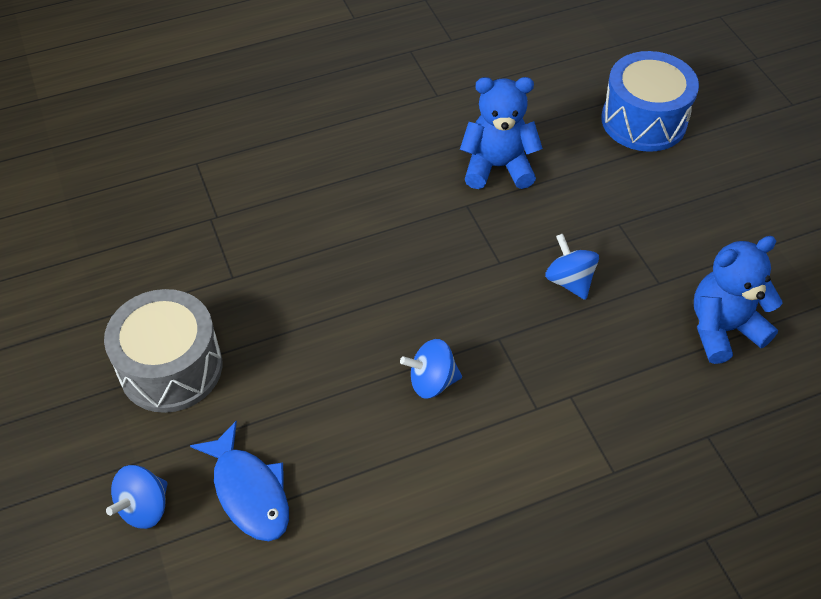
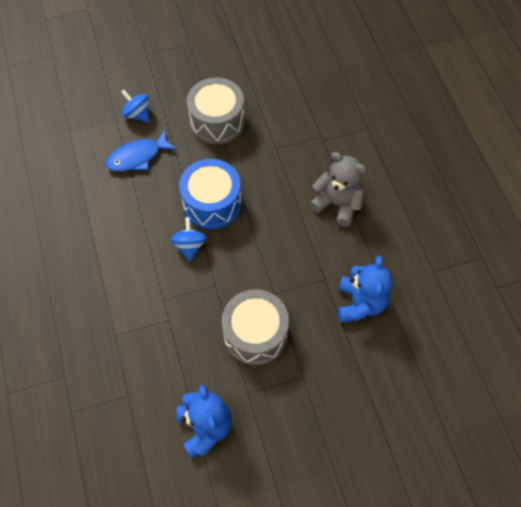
camera: 95 degrees right, 10 degrees up
blue spinning top [545,234,599,300] -> grey drum [222,289,289,366]
blue drum [601,51,699,152] -> blue drum moved to [179,159,241,229]
none -> grey teddy bear [309,152,367,227]

